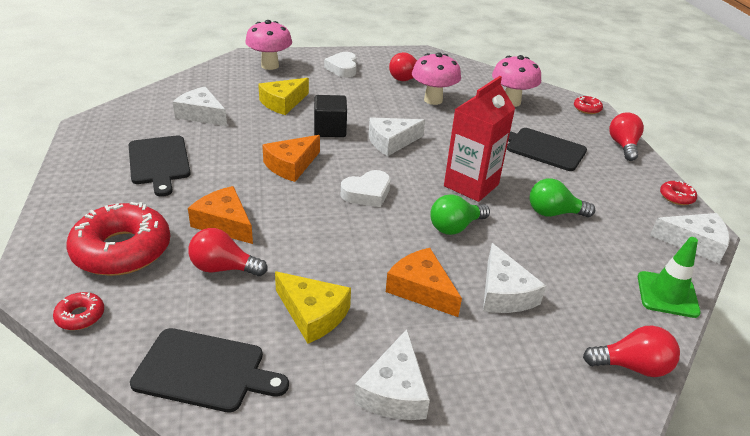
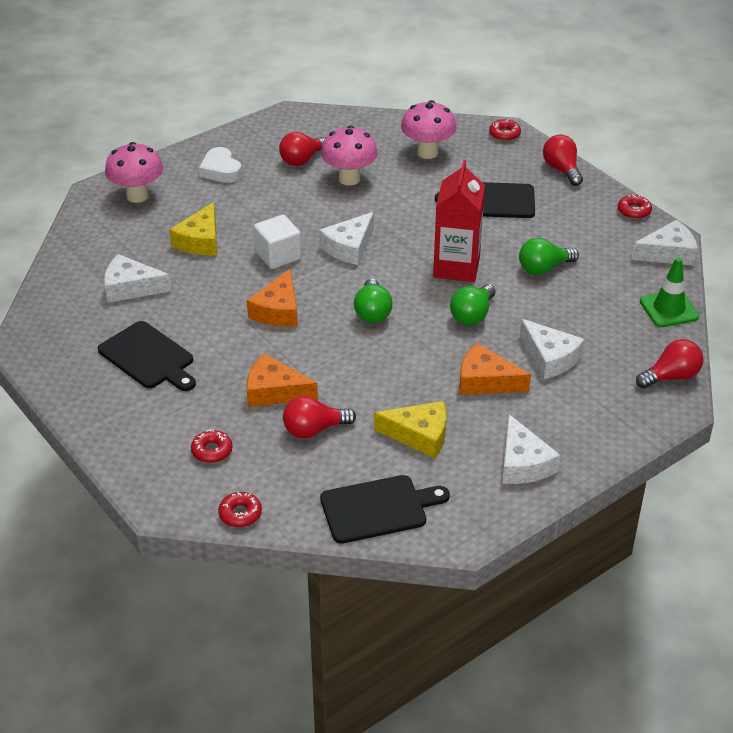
camera: 25 degrees left, 5 degrees up
red donut [67,202,170,276] -> red donut [191,429,232,463], size x0.43
black cube [314,95,347,137] -> white cube [254,214,301,269]
white heart [341,170,390,207] -> green light bulb [354,278,393,323]

